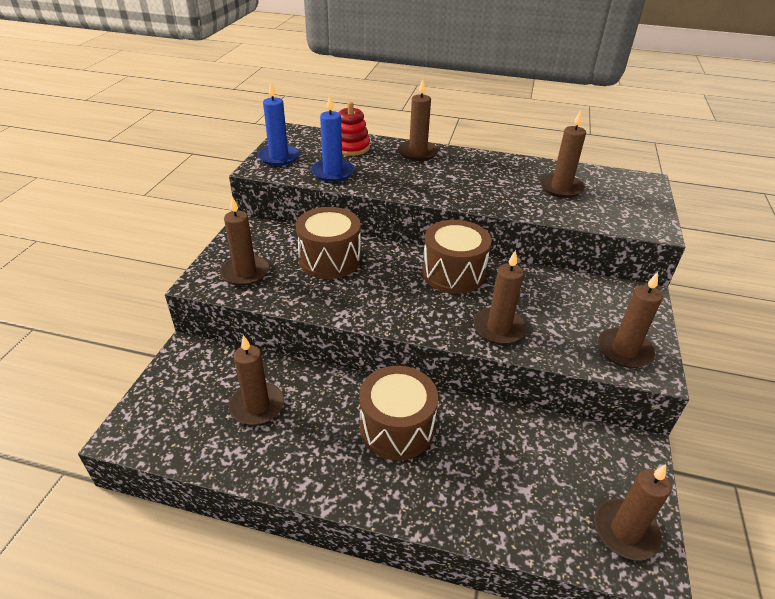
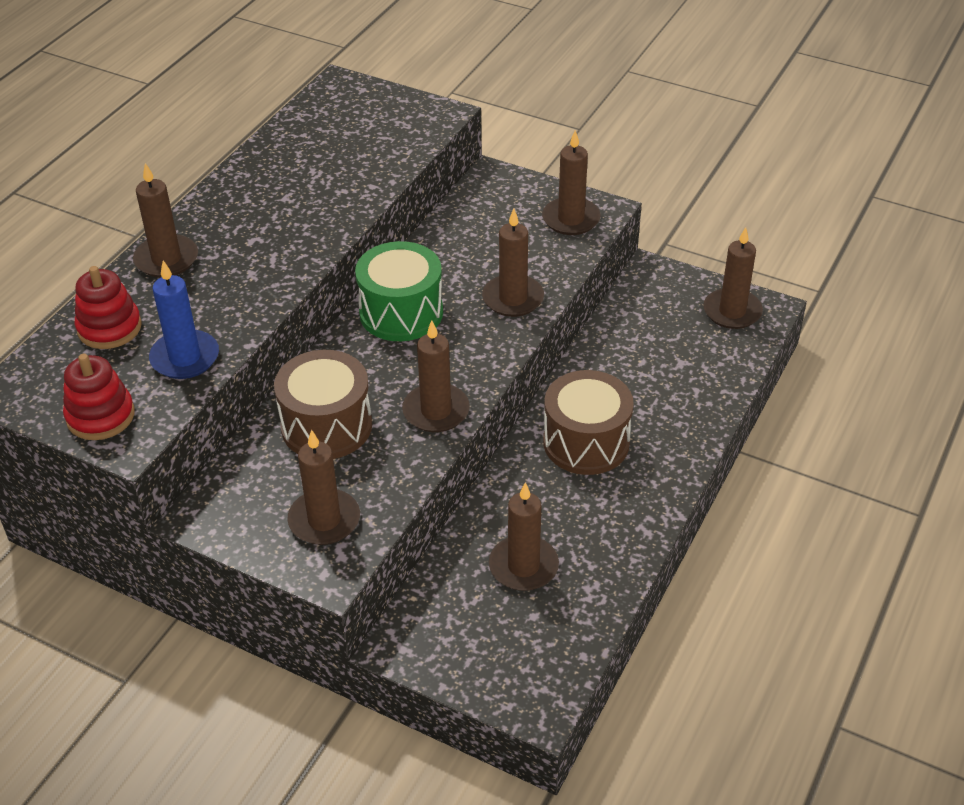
camera: 75 degrees left, 5 degrees up
blue candle [258,82,300,166] -> red stacking toy [63,354,135,440]
brown drum [422,220,492,294] -> green drum [355,241,443,341]
brown candle [540,110,586,198] -> brown candle moved to [402,320,470,432]

